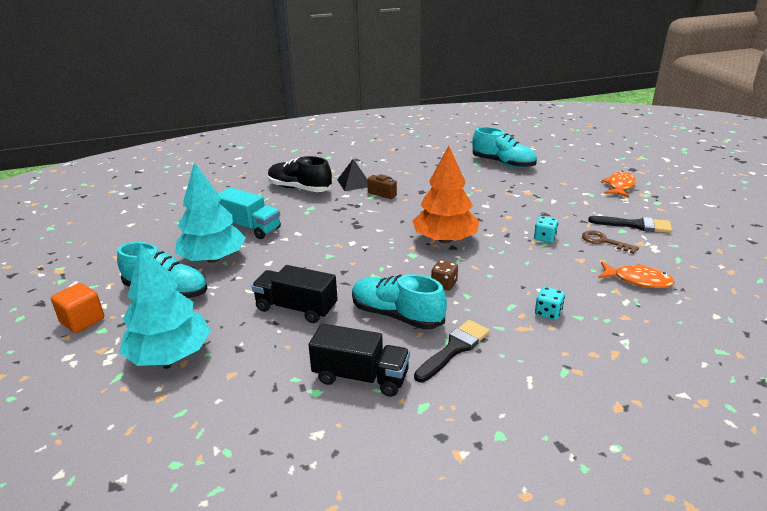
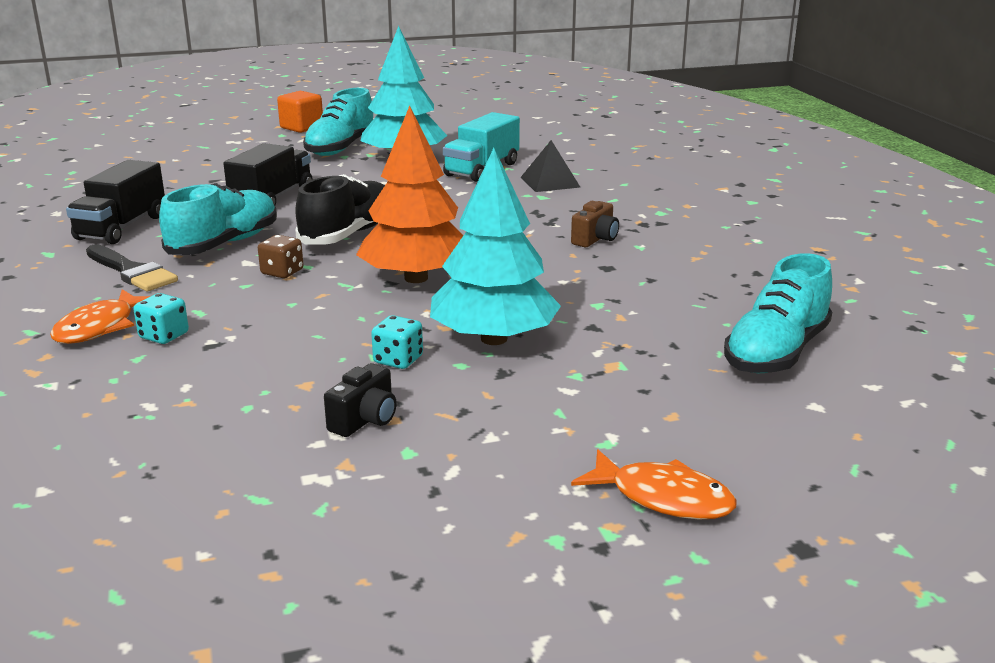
camera: 90 degrees right, 5 degrees down
turquoise tree [119,243,211,366] -> turquoise tree moved to [430,148,561,345]
black shoe [268,156,332,192] -> black shoe moved to [295,174,385,245]
black pyramid [337,159,368,191] -> black pyramid moved to [520,140,580,192]
brown key [582,230,639,254] -> black camera [324,363,397,437]
black brush [588,216,672,233] -> none
orange fish [598,262,675,288] -> orange fish moved to [50,289,150,344]

